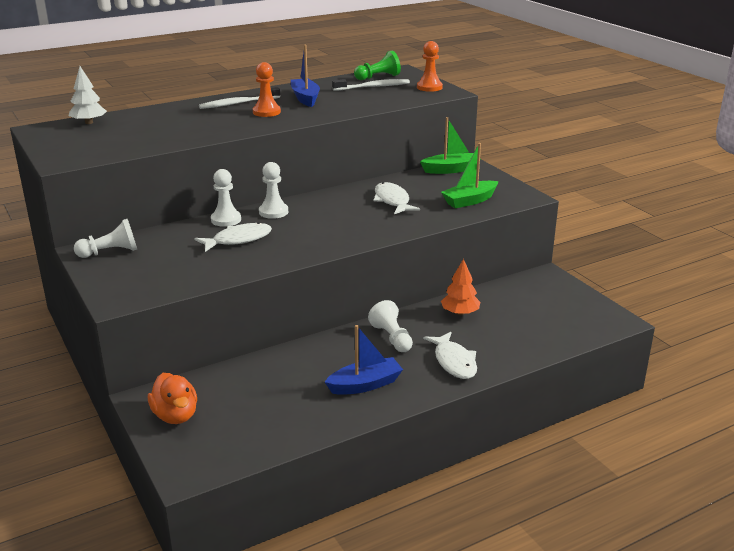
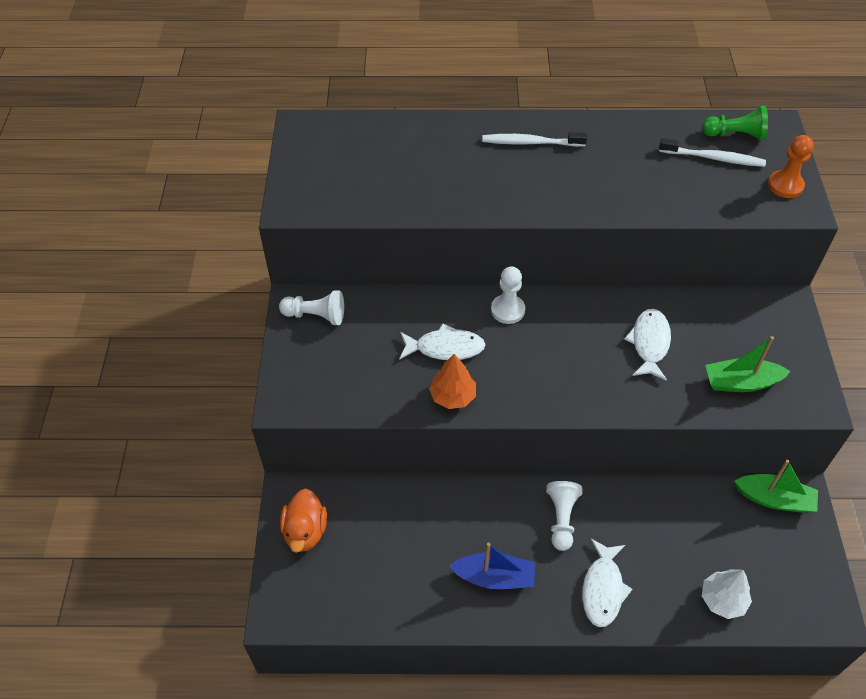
camera: 30 degrees right, 25 degrees up
white tree [69,66,107,124] -> white tree moved to [702,569,752,619]
white pawn [211,169,241,227] -> none
orange pawn [253,62,281,117] -> none
blue boat [291,45,320,107] -> none
green boat [420,117,481,174] -> green boat moved to [734,460,818,513]
orange tree [441,259,480,315] -> orange tree moved to [429,354,476,409]

